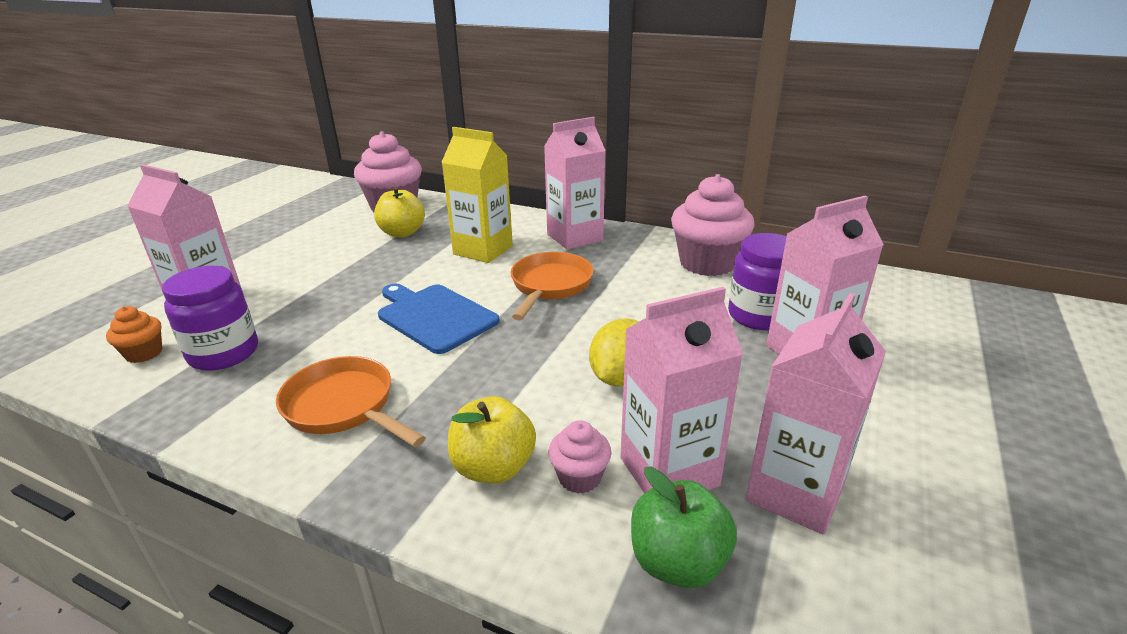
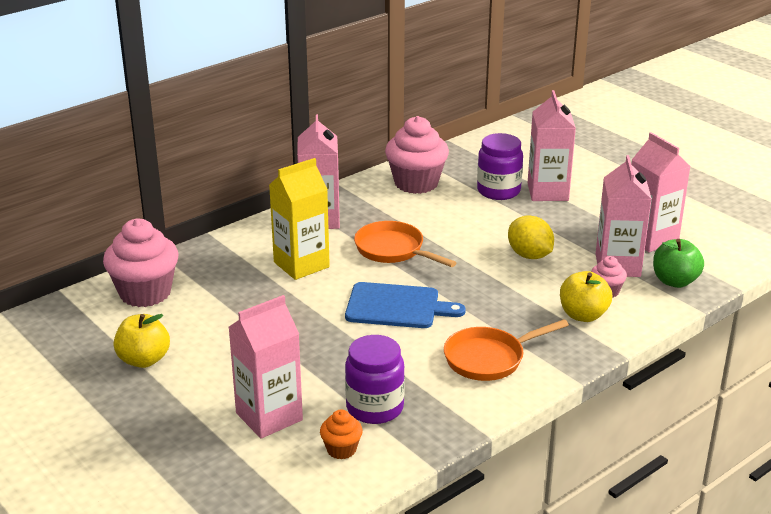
camera: 65 degrees left, 0 degrees up
yellow apple [374,187,425,237] -> yellow apple moved to [114,314,170,368]
blue cutting board [378,284,500,354] -> blue cutting board turned 150 degrees counterclockwise [345,282,466,328]

